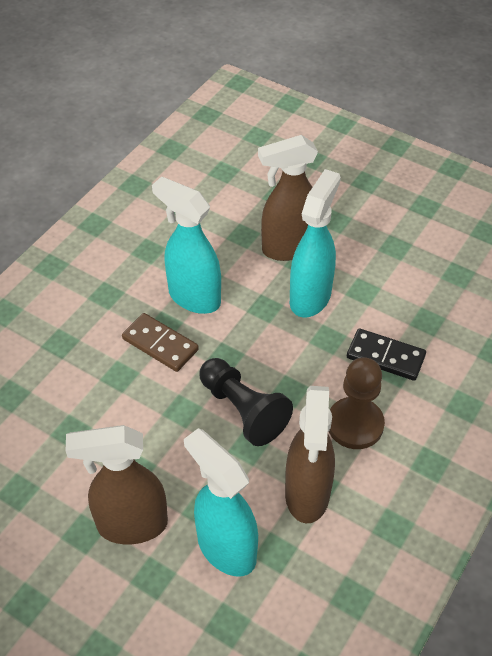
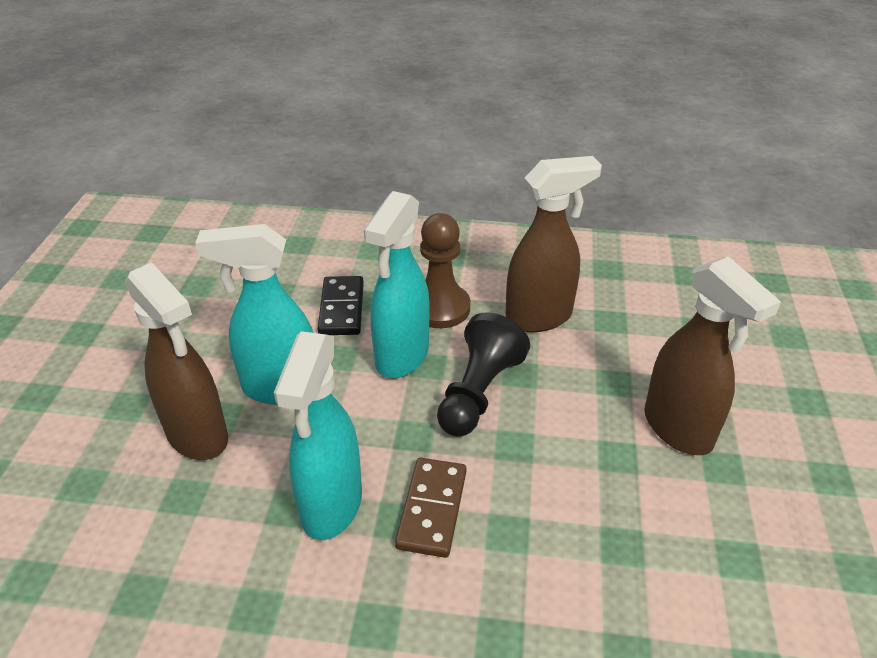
camera: 115 degrees left, 10 degrees down
turquoise spray bottle [184,428,258,576] -> turquoise spray bottle moved to [364,191,430,378]

